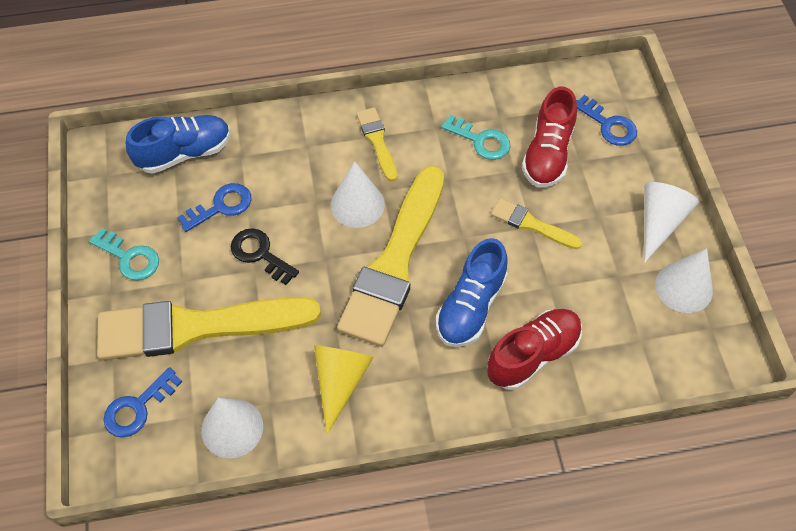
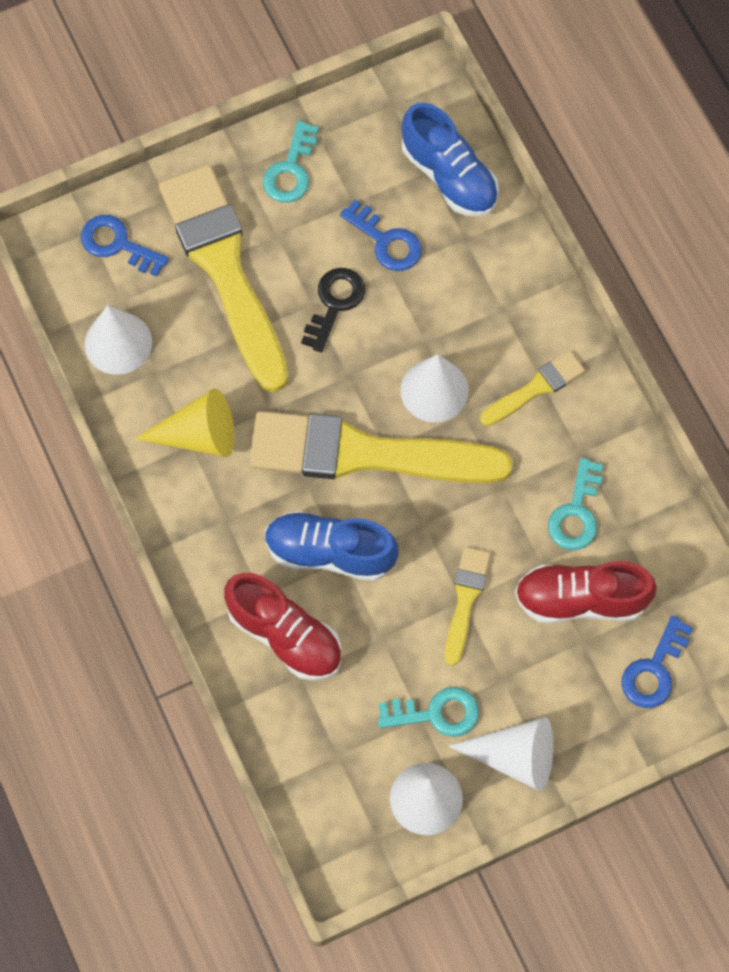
camera: 75 degrees right, 10 degrees up
none -> turquoise key [378,687,479,737]

